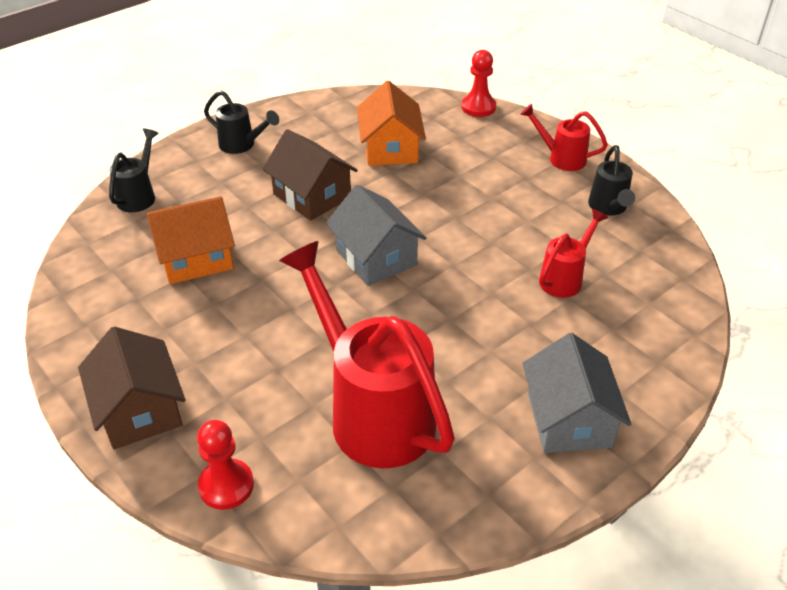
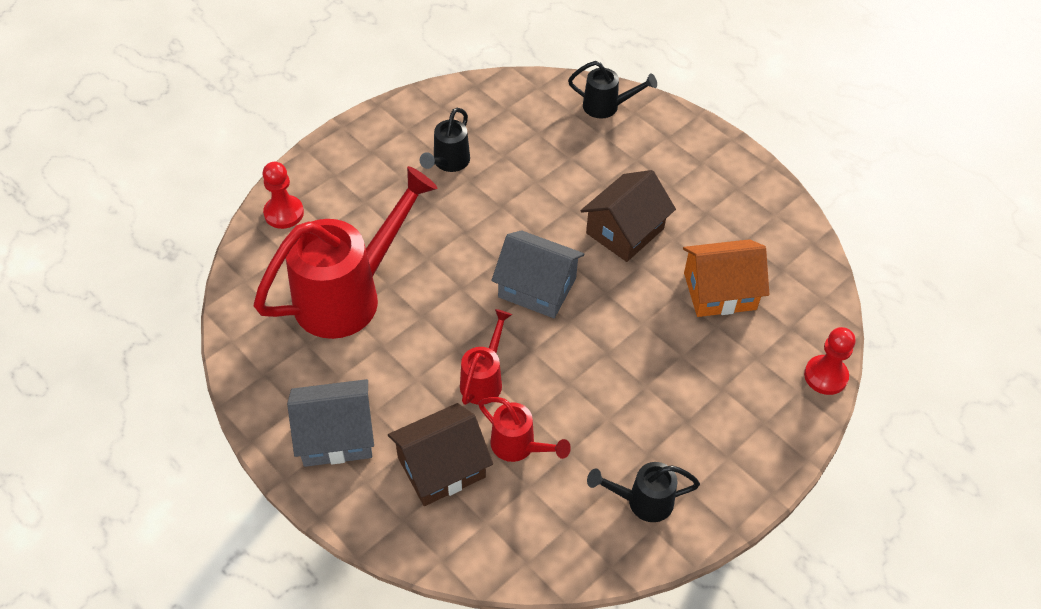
camera: 85 degrees right, 10 degrees up
brown house [78,326,185,449] -> brown house moved to [388,403,493,506]
orange house [146,196,235,284] -> none
black watering can [204,91,279,154] -> black watering can moved to [420,108,470,172]
grey house [326,185,426,286] -> grey house turned 60 degrees clockwise [491,230,584,318]
red watering can [520,104,608,171] -> red watering can moved to [460,309,512,405]

